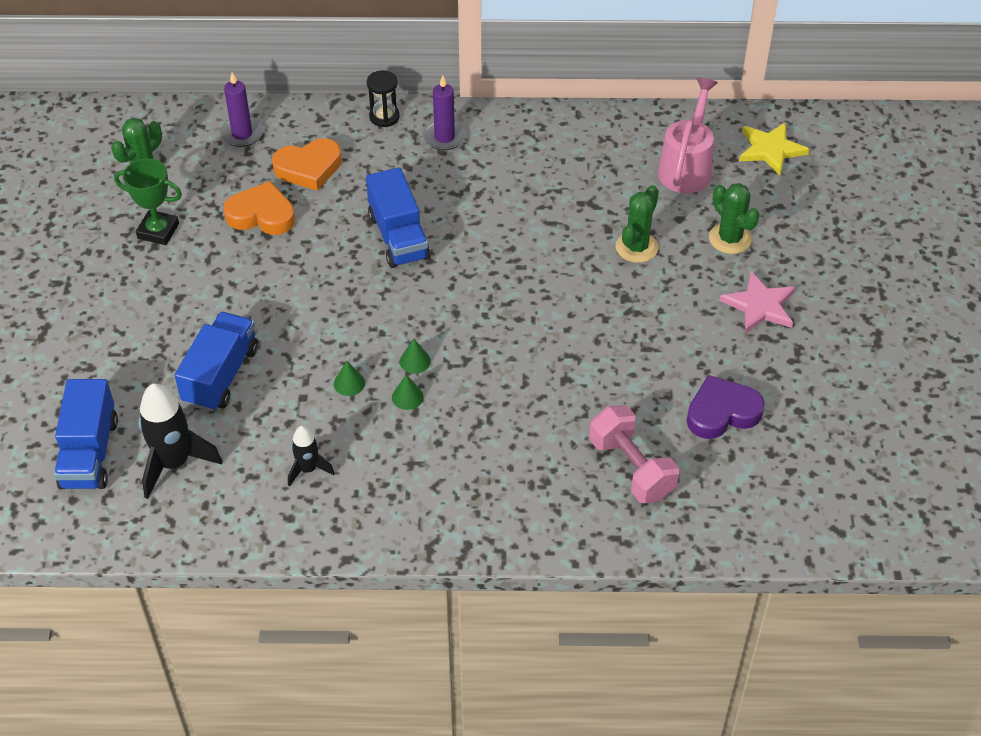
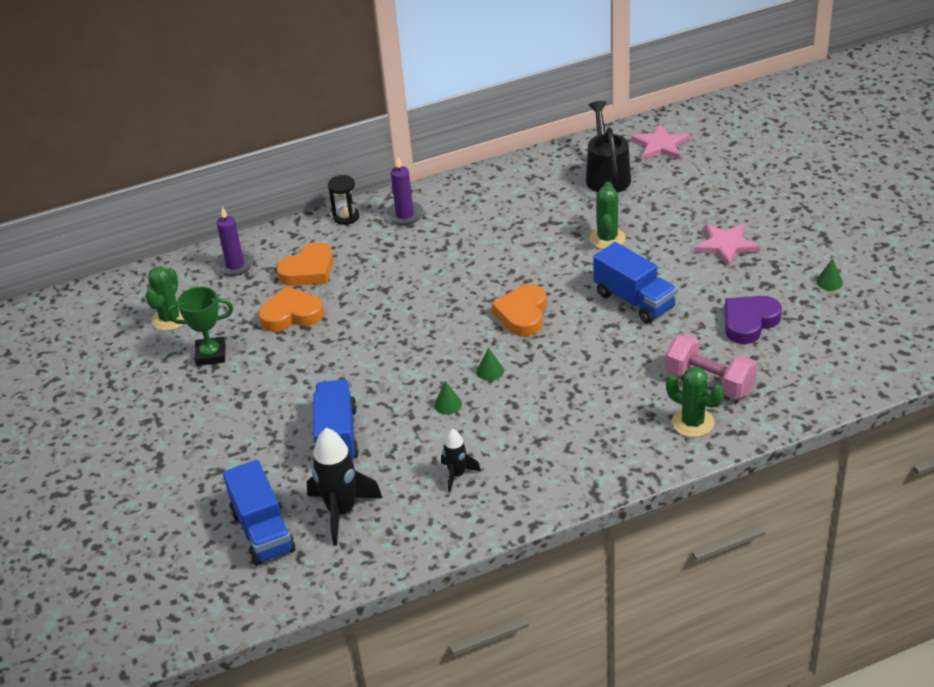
camera: 20 degrees left, 10 degrees down
blue truck [366,167,431,268] -> blue truck moved to [593,242,677,323]
green cone [392,375,424,410] -> green cone moved to [816,258,843,291]
pink watering can [658,77,718,193] -> black watering can [586,101,631,193]
green cactus [709,183,760,254] -> green cactus moved to [666,367,724,437]
yellow star [739,122,810,175] -> pink star [631,123,690,160]
none -> orange heart [492,284,547,337]

